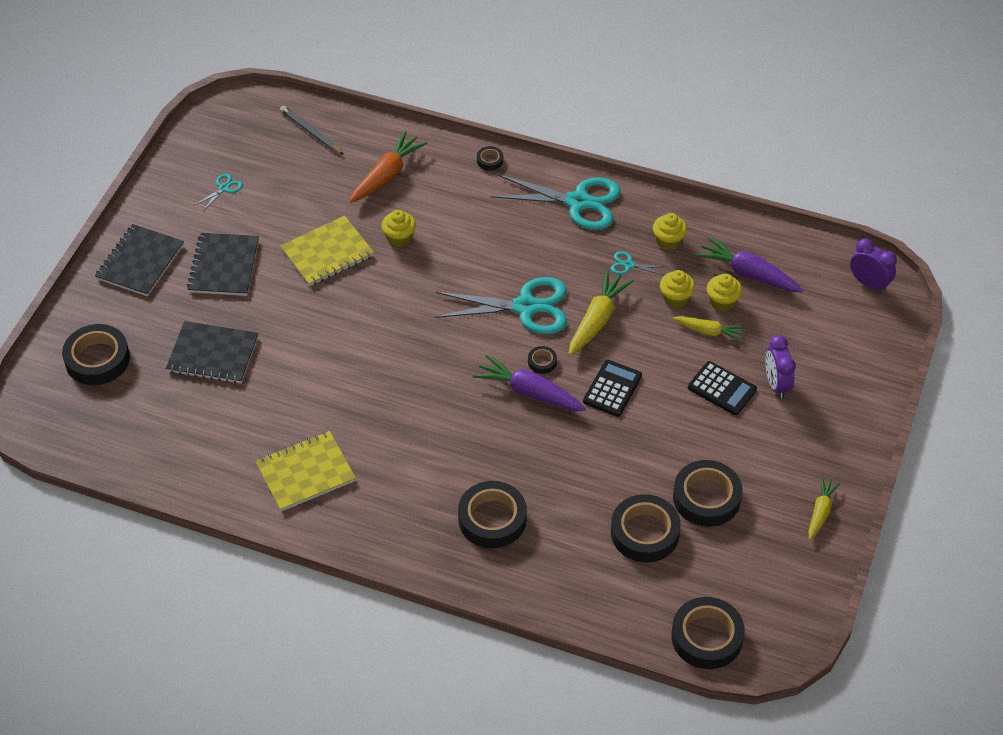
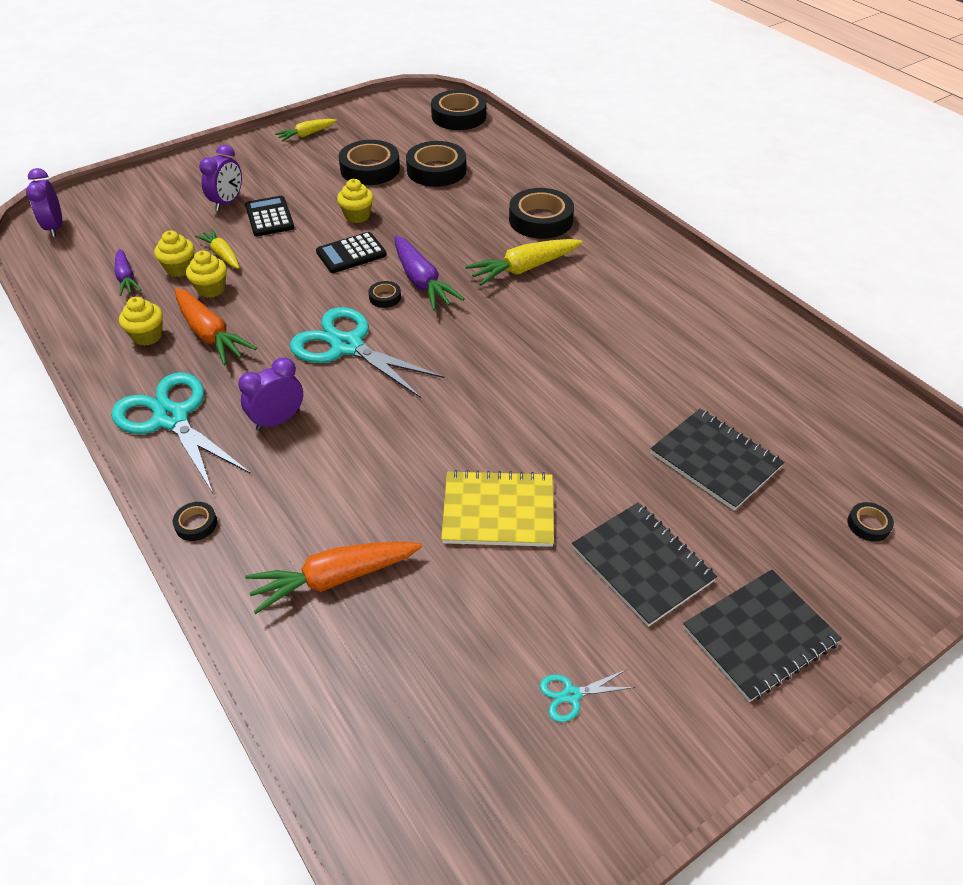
camera: 145 degrees left, 5 degrees down
black tape [62,324,130,385] -> black tape [847,502,894,542], size x0.45
black notebook [187,233,259,296] -> black notebook turned 75 degrees counterclockwise [572,502,717,627]
yellow notebook [255,431,356,511] -> none
grey pencil [280,106,344,155] -> none
yellow cupcake [382,210,416,247] -> yellow cupcake moved to [337,179,374,223]
yellow carrot [568,270,634,356] -> yellow carrot moved to [465,239,583,285]
turquoise scissors [611,251,667,276] -> orange carrot [175,288,257,365]
purple carrot [695,236,803,292] -> purple carrot [115,249,141,296], size x0.62
none -> purple clock [238,357,303,431]

